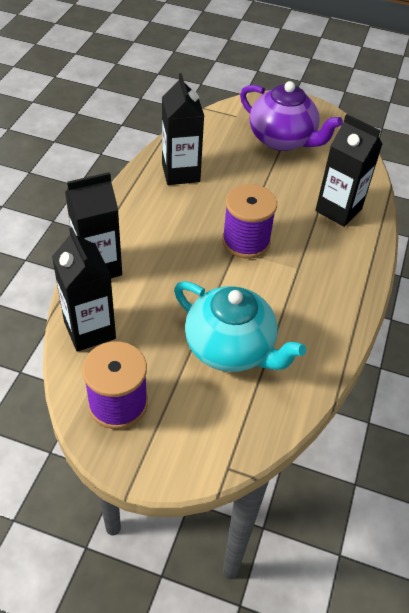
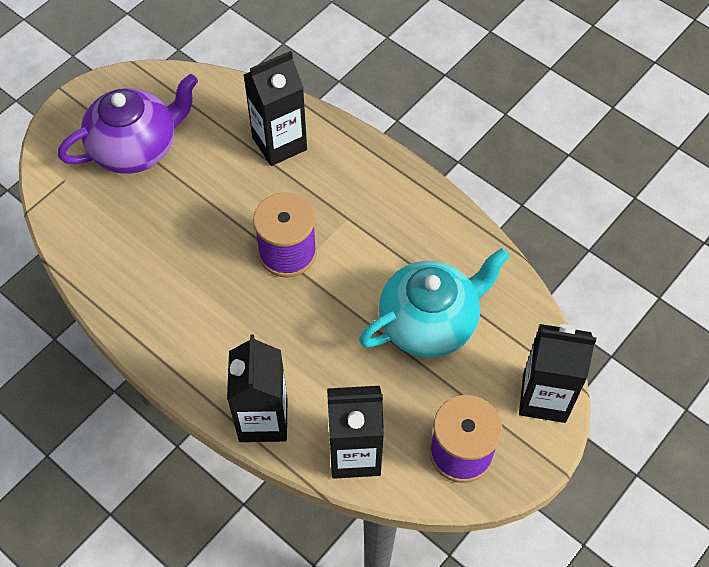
camera: 65 degrees left, 10 degrees up
black carton [162,73,204,185] -> black carton moved to [519,324,596,423]

